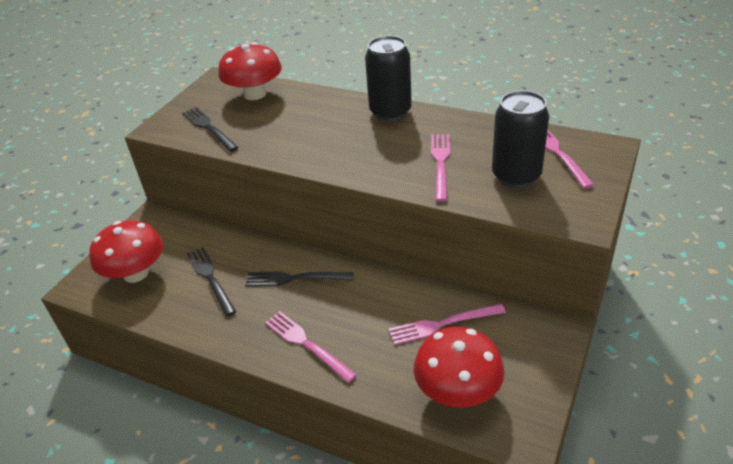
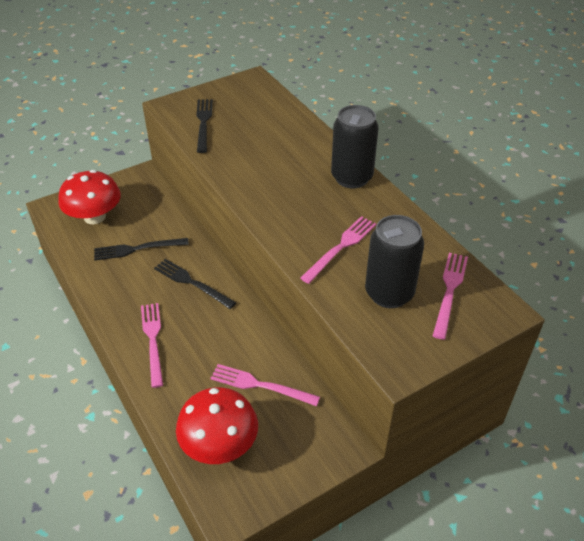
camera: 30 degrees right, 5 degrees up
black fork [187,247,236,317] -> black fork turned 105 degrees counterclockwise [94,238,189,261]
red mushroom [218,42,282,100] -> none

